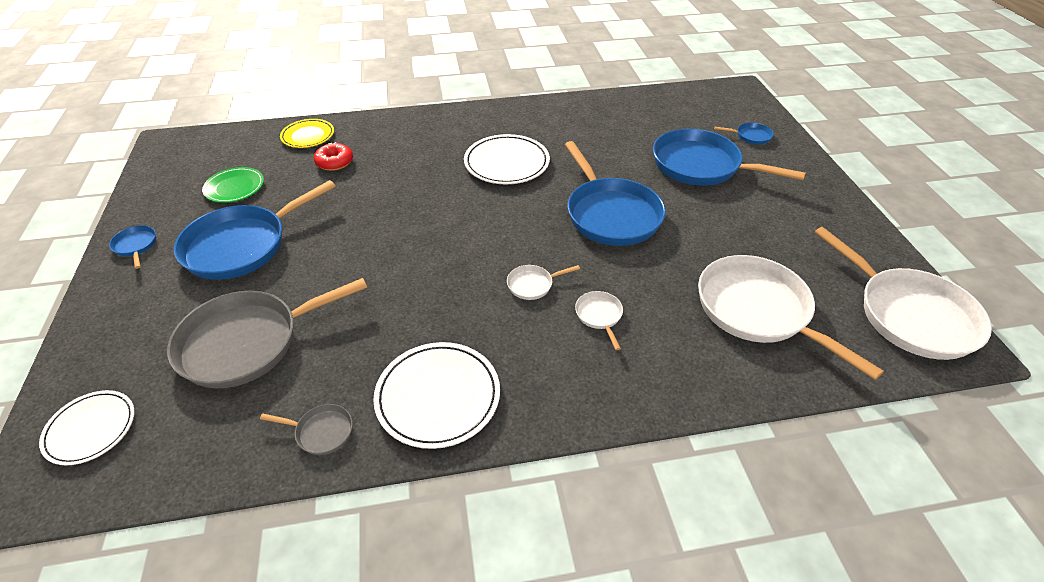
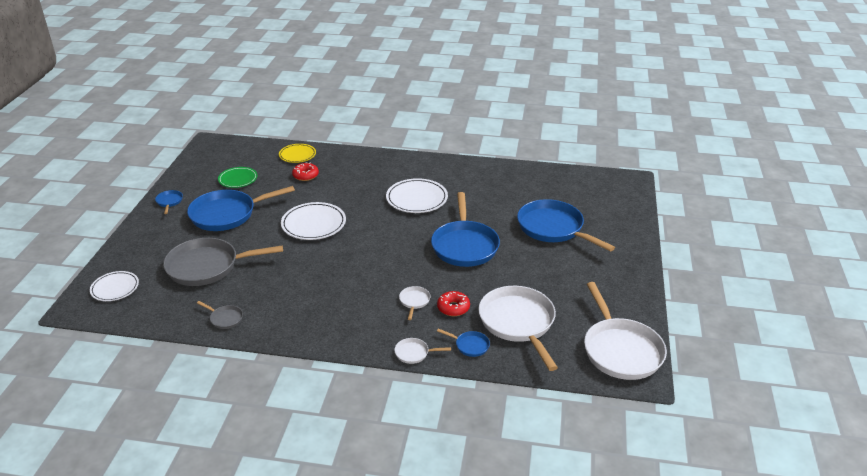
camera: 20 degrees right, 10 degrees down
white plate [373,342,500,449] -> white plate moved to [281,202,346,240]
white pan [507,265,580,300] -> white pan moved to [394,338,451,364]
blue pan [714,123,774,144] -> blue pan moved to [437,329,490,357]
none -> red donut [437,291,470,316]

